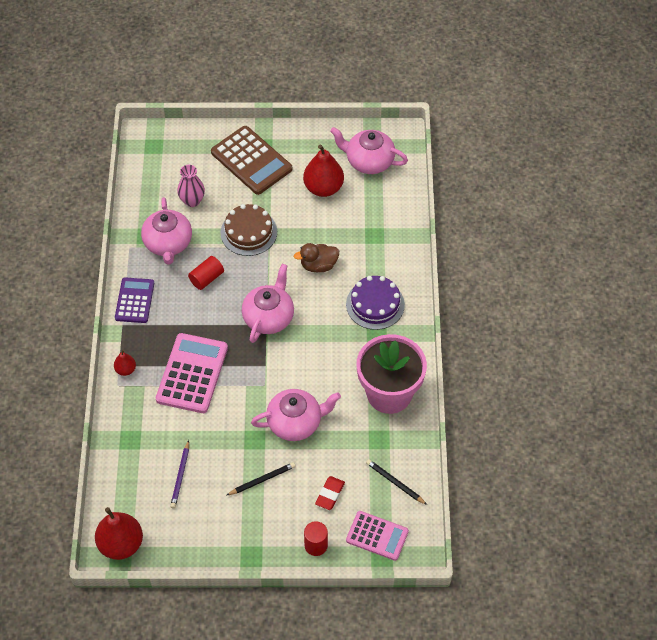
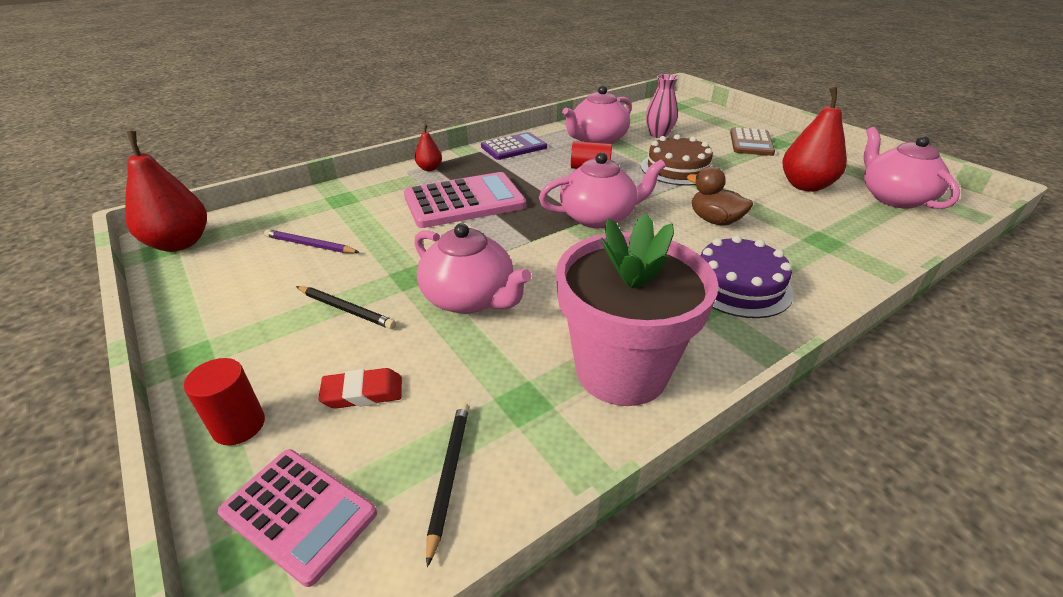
camera: 55 degrees right, 20 degrees down
purple pencil [170,440,189,509] -> purple pencil turned 45 degrees clockwise [264,229,359,253]
brown calculator [211,126,293,195] -> brown calculator [730,127,775,156], size x0.64
pink calculator [346,511,409,561] -> pink calculator turned 45 degrees counterclockwise [217,449,377,587]

